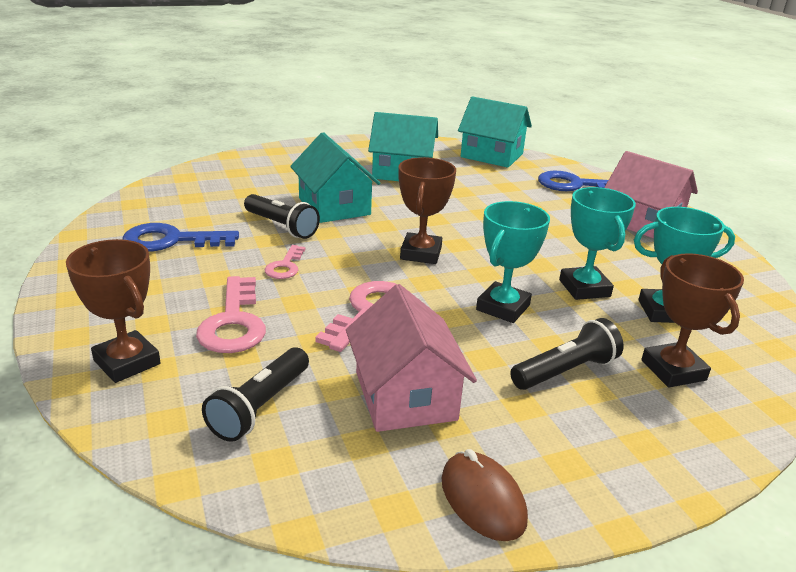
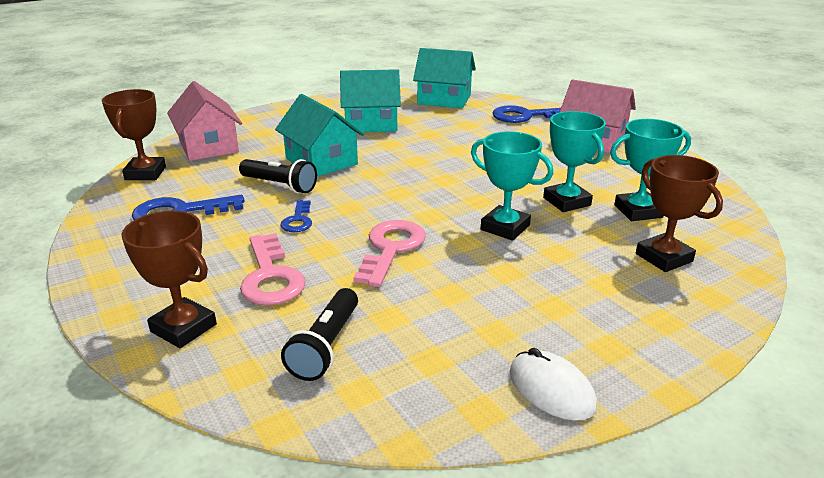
camera: 10 degrees left, 0 degrees up
pink key [265,245,305,279] -> blue key [280,200,312,232]
pink house [346,284,477,432] -> pink house moved to [167,81,242,161]
brown trophy [399,157,456,264] -> brown trophy moved to [102,89,166,180]
brown mouse [441,449,528,541] -> white mouse [509,348,597,421]
turquoise trophy [476,201,550,323] -> turquoise trophy turned 75 degrees counterclockwise [471,131,553,241]
black flashlight [510,318,624,390] -> none

